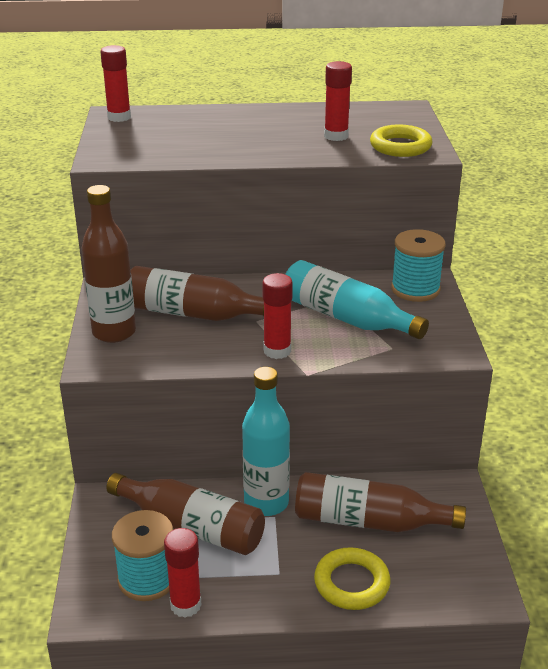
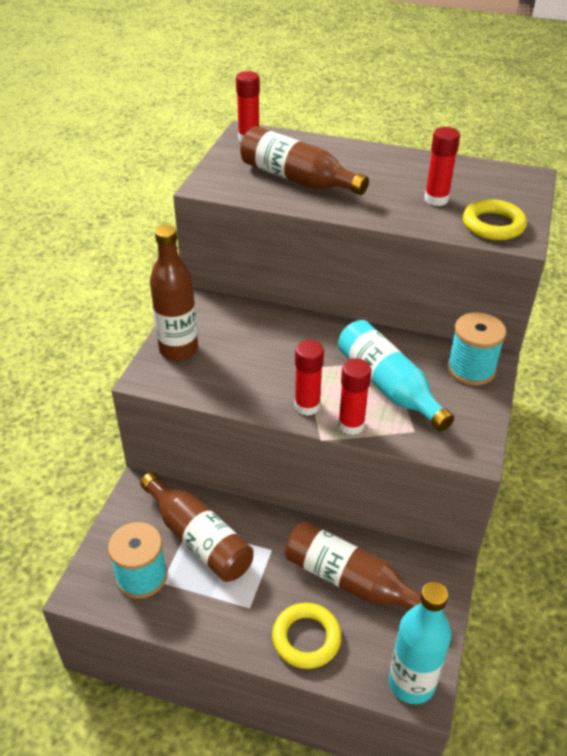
camera: 20 degrees right, 10 degrees up
brown bottle [130,266,264,321] -> brown bottle moved to [240,126,369,195]
red glue stick [164,528,202,618] -> red glue stick moved to [338,358,371,435]
turquoise bottle [242,367,290,516] -> turquoise bottle moved to [389,582,451,704]

